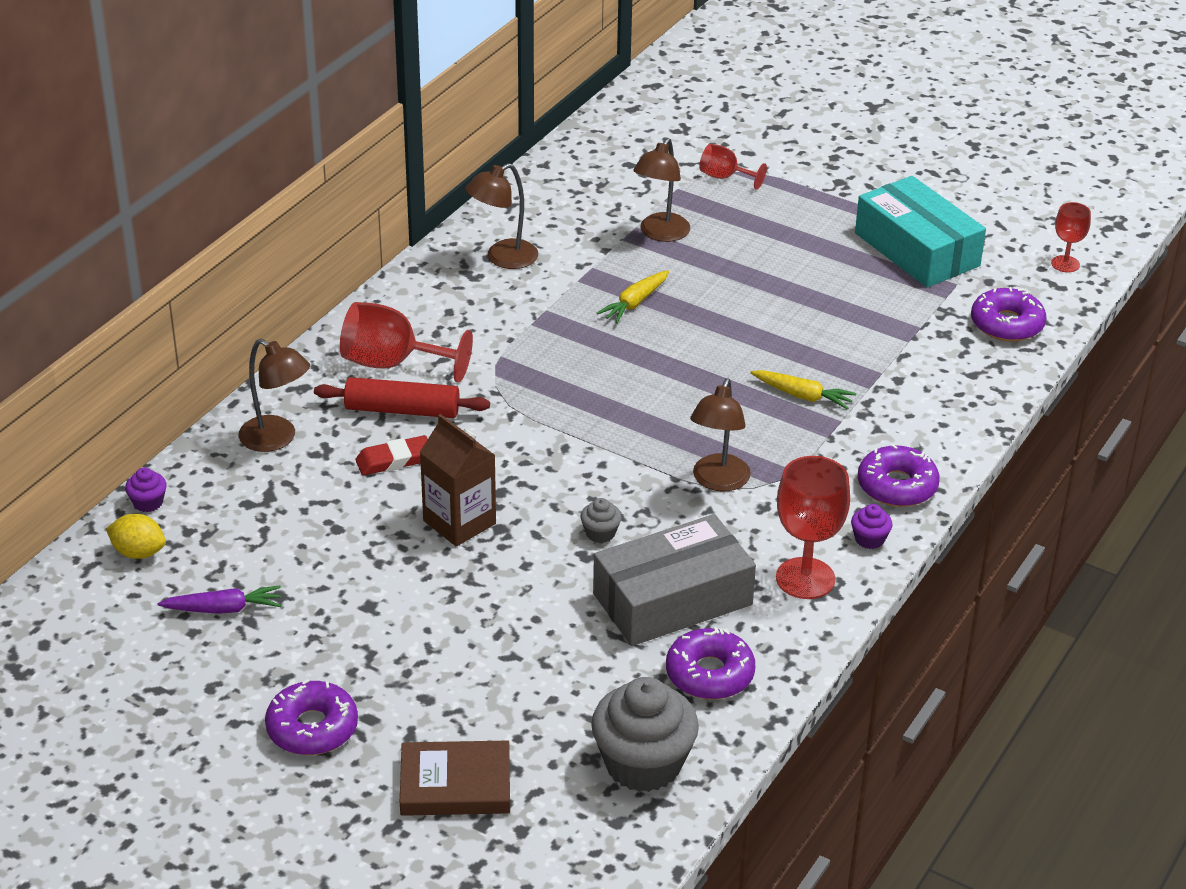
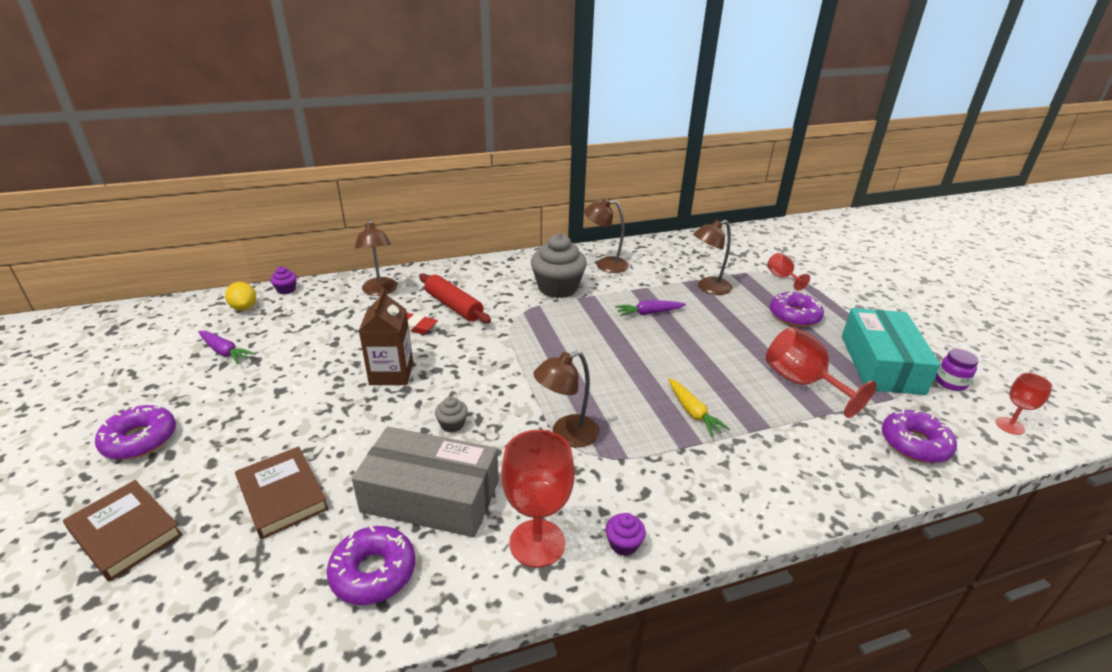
camera: 40 degrees right, 5 degrees down
red goblet [340,302,473,383] -> red goblet moved to [766,327,877,418]
grey cupcake [591,677,699,792] -> grey cupcake moved to [531,233,587,298]
yellow carrot [597,270,669,323] -> purple carrot [615,300,686,316]
purple donut [858,444,940,507] -> purple donut moved to [770,291,824,327]
none -> brown book [235,446,329,540]
none -> purple jar [936,349,979,391]

